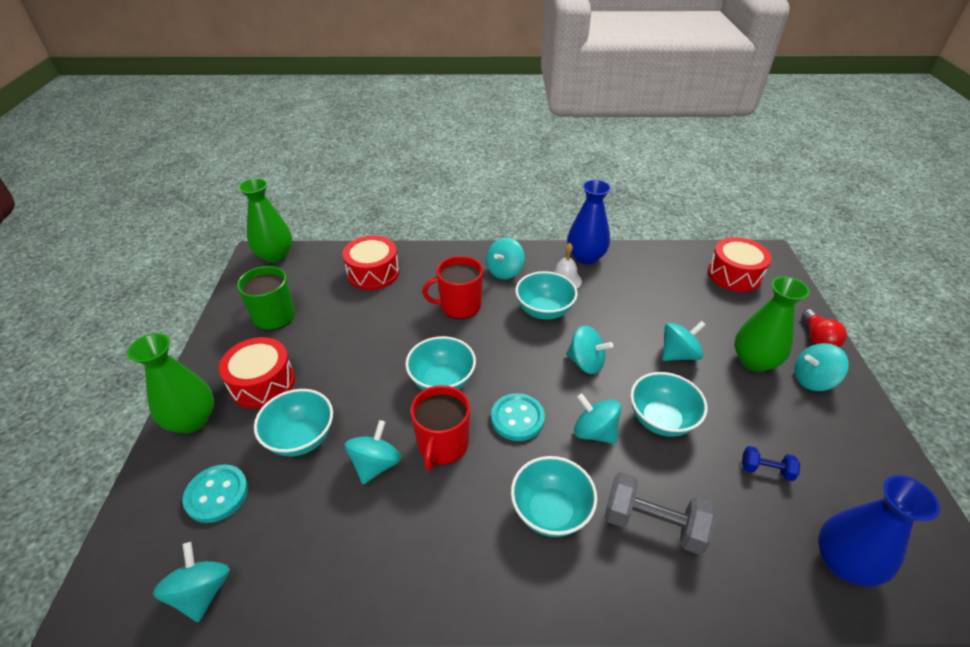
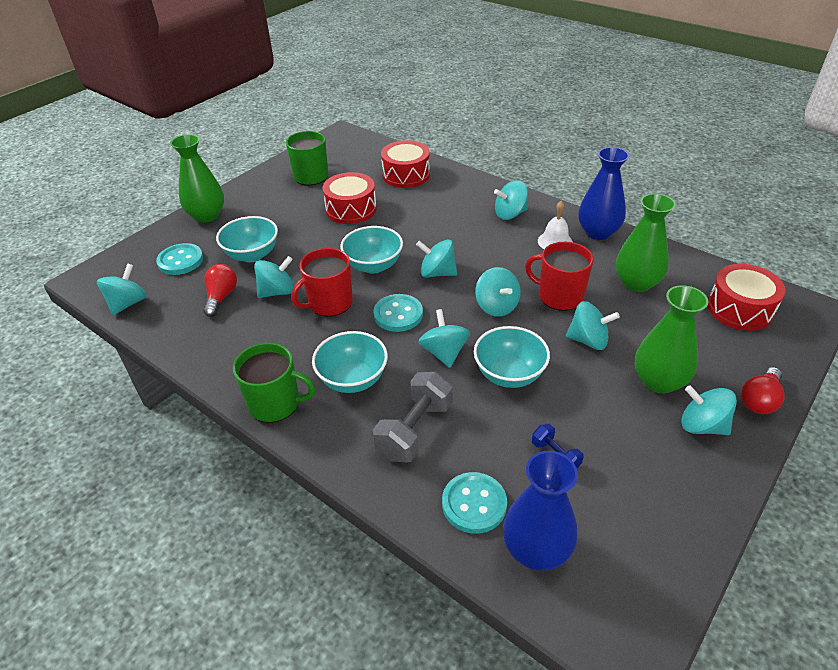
camera: 40 degrees right, 0 degrees up
red drum [219,337,295,408] -> red drum moved to [322,172,377,224]
green vase [238,178,292,263] -> green vase moved to [616,193,676,292]
red mug [422,256,483,319] -> red mug moved to [525,242,594,311]
turquoise bowl [515,271,577,320] -> none
grey dumbbell [604,472,716,555] -> grey dumbbell turned 60 degrees clockwise [373,372,453,462]
none -> red light bulb [203,264,237,317]
none -> green mug [233,343,315,423]
none -> turquoise spinning top [416,239,457,278]
none -> turquoise button [442,472,507,534]

